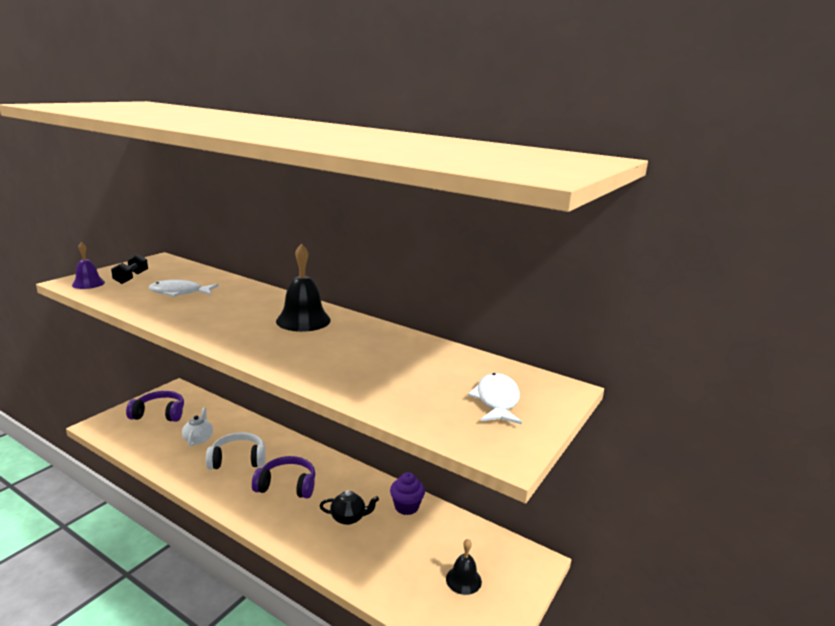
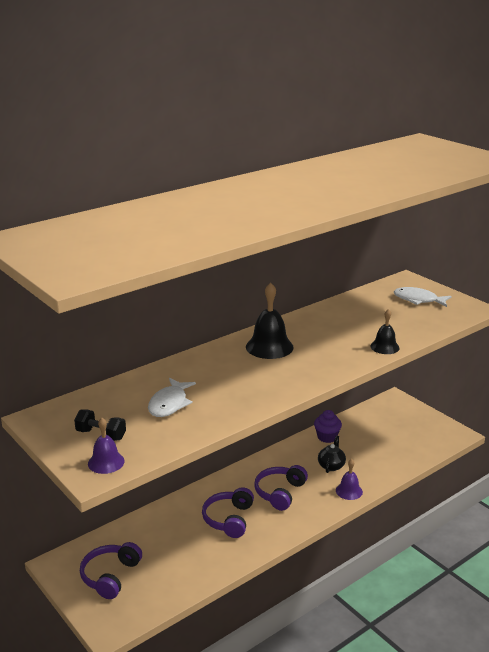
camera: 70 degrees left, 5 degrees up
white teapot [182,408,213,447] -> none
white headphones [206,432,266,470] -> purple headphones [202,487,254,538]
black bell [446,539,482,595] -> black bell moved to [370,309,400,354]
none -> purple bell [336,459,363,500]

